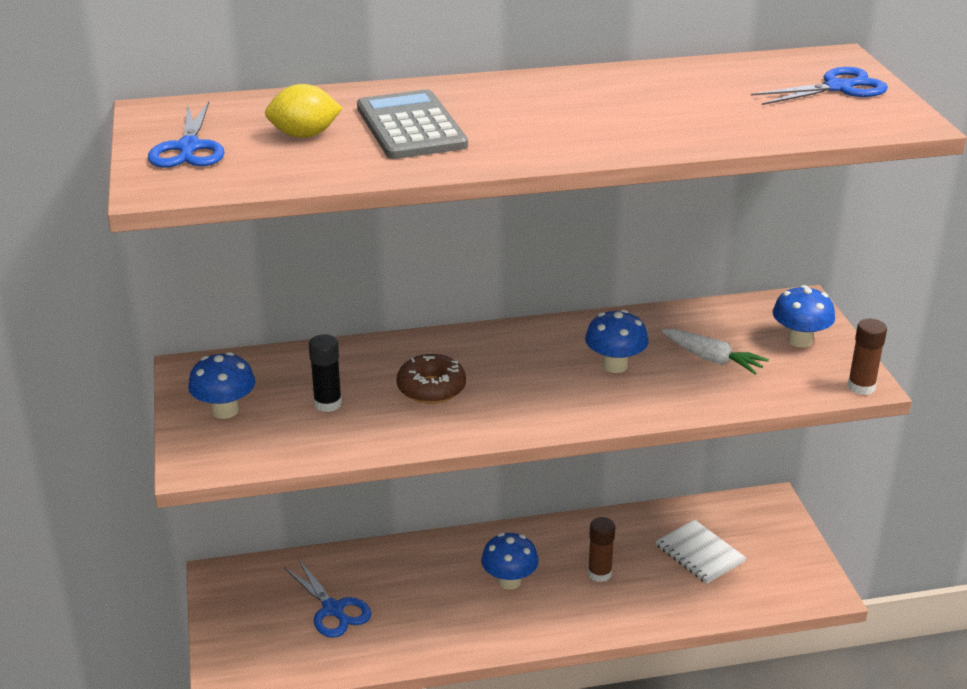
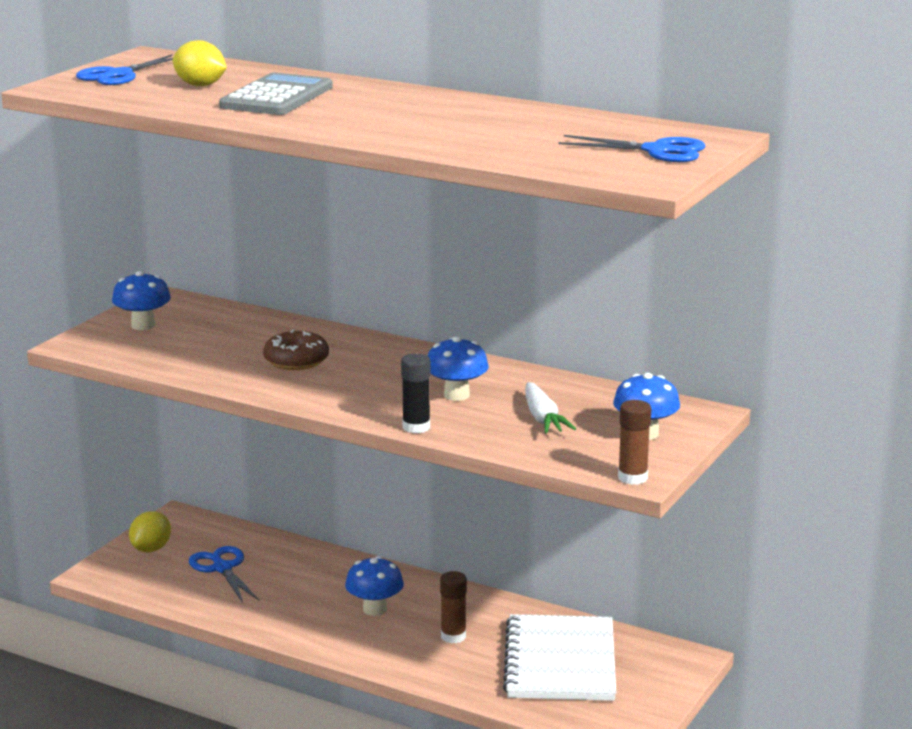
camera: 40 degrees right, 10 degrees down
blue scissors [284,560,371,638] -> blue scissors turned 150 degrees clockwise [189,546,260,603]
black glue stick [309,334,342,412] -> black glue stick moved to [401,353,430,433]
white notebook [656,519,746,584] -> white notebook [503,614,616,701], size x1.75
none -> yellow lemon [129,511,171,552]

